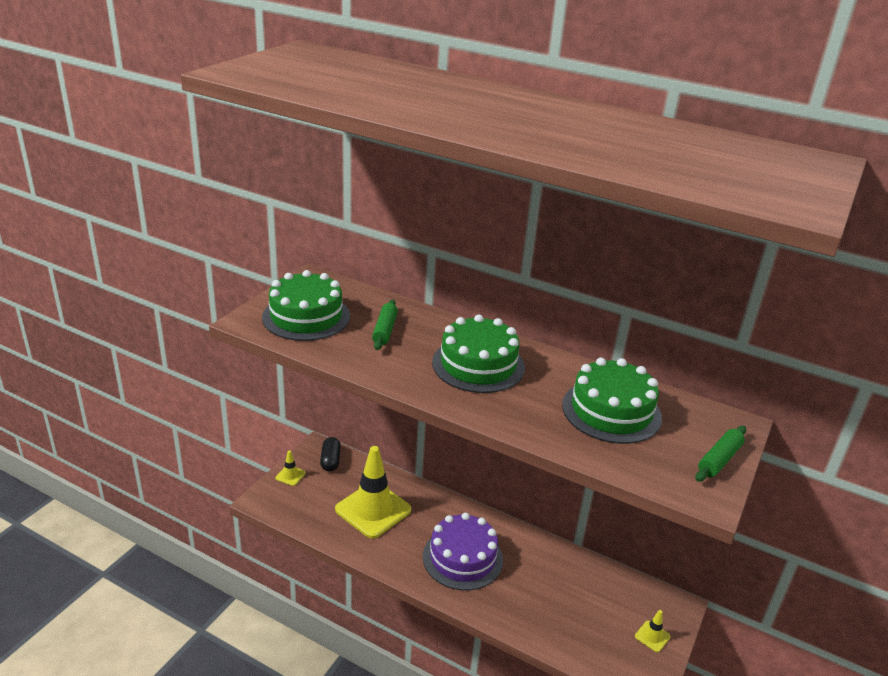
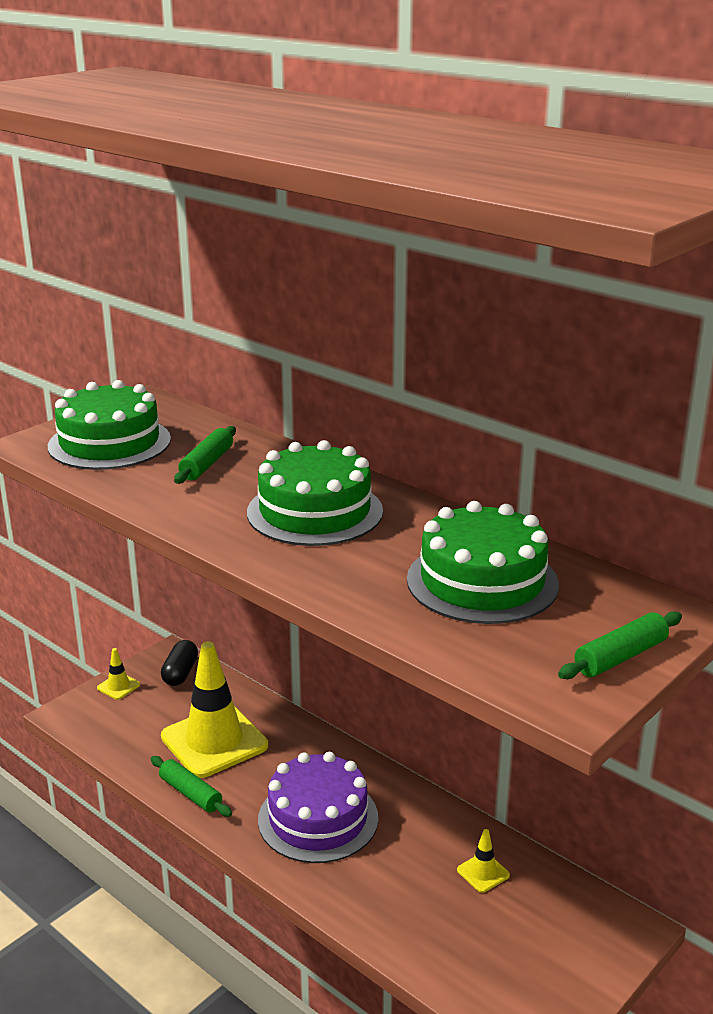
camera: 15 degrees right, 5 degrees down
yellow traffic cone [635,610,671,652] -> yellow traffic cone moved to [457,829,510,893]
none -> green rolling pin [151,756,232,817]

